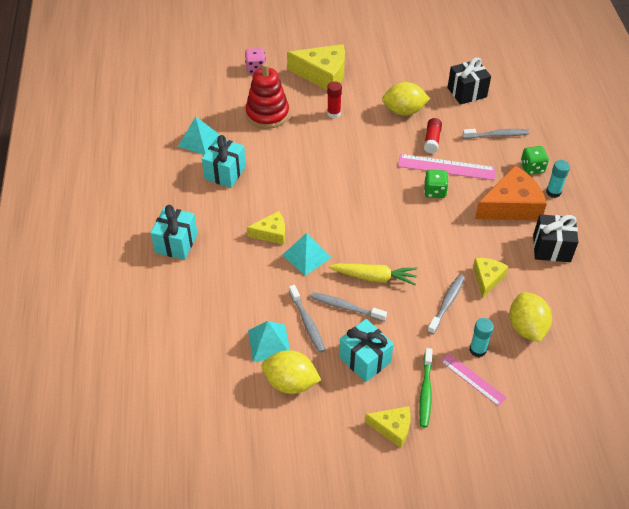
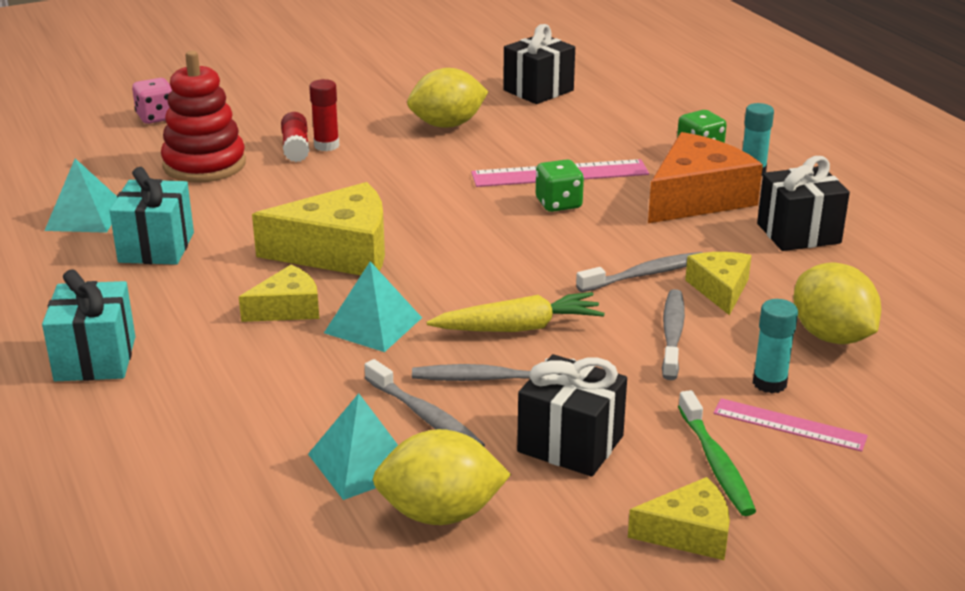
camera: 20 degrees left, 20 degrees down
yellow cheese [287,44,345,90] -> yellow cheese moved to [252,182,385,275]
turquoise gift [339,319,394,382] -> black gift [517,354,627,477]
red glue stick [424,118,442,153] -> red glue stick moved to [281,112,309,162]
grey toothbrush [462,129,530,139] -> grey toothbrush moved to [576,252,703,292]

